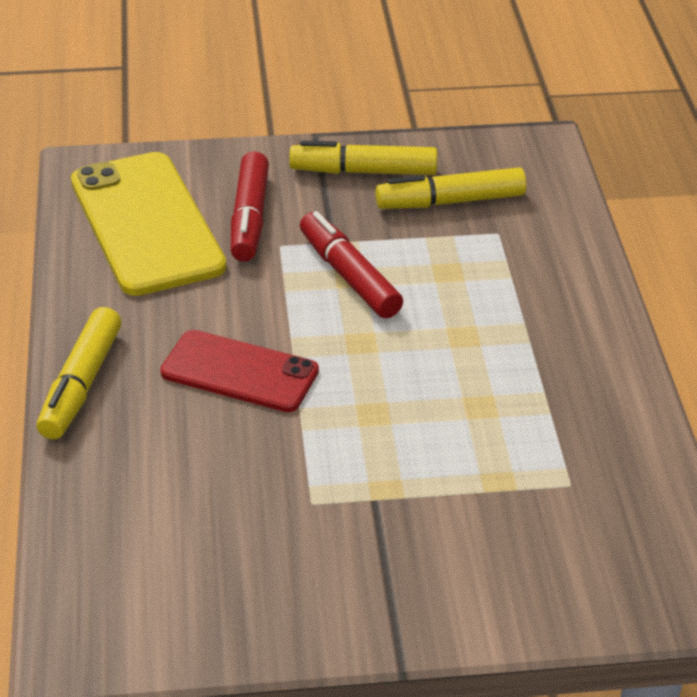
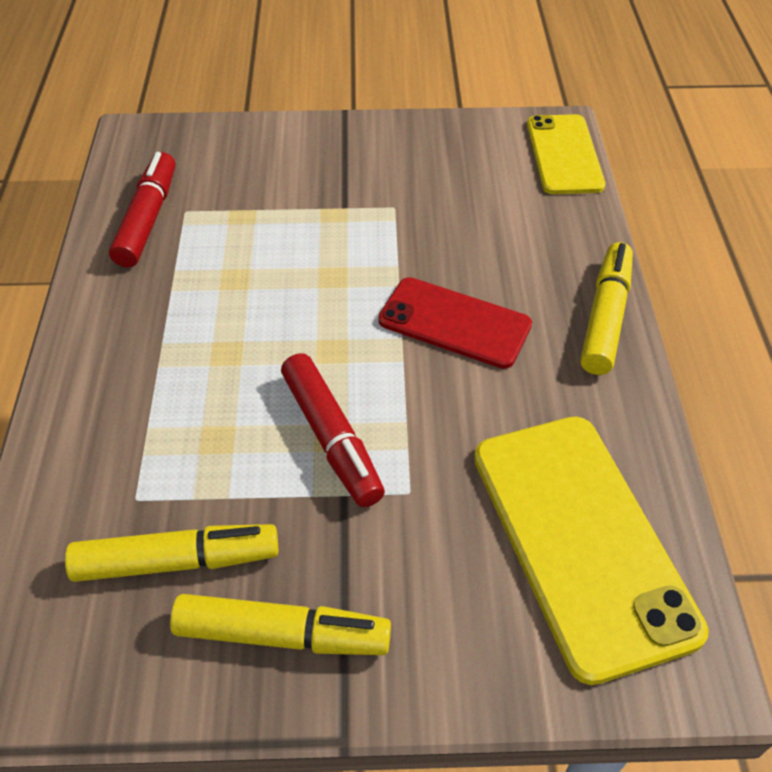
camera: 175 degrees left, 10 degrees up
red marker [231,151,269,262] -> red marker moved to [109,152,175,268]
none -> yellow phone [527,114,605,194]

